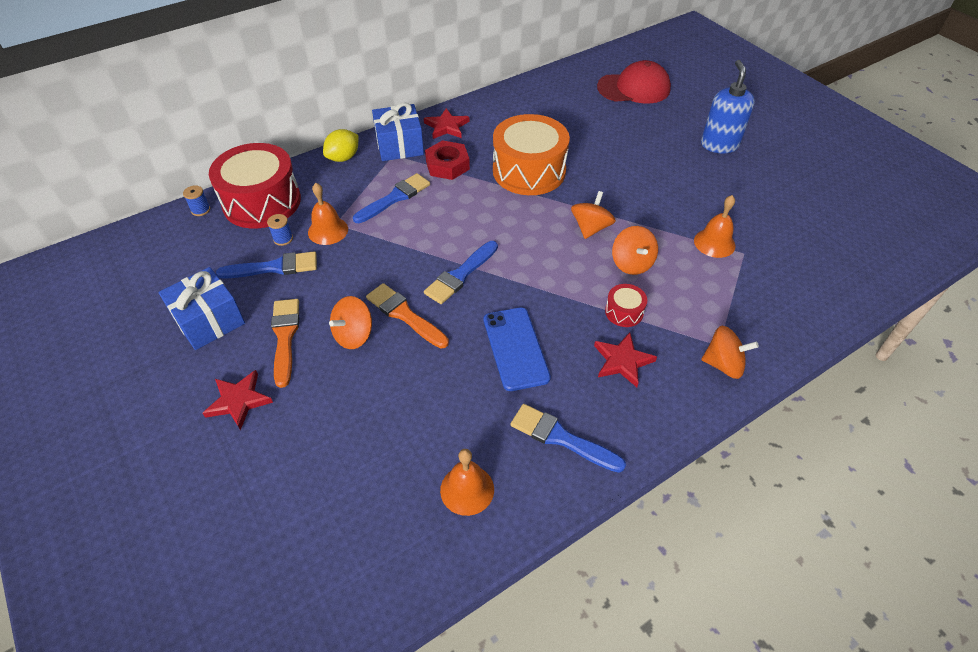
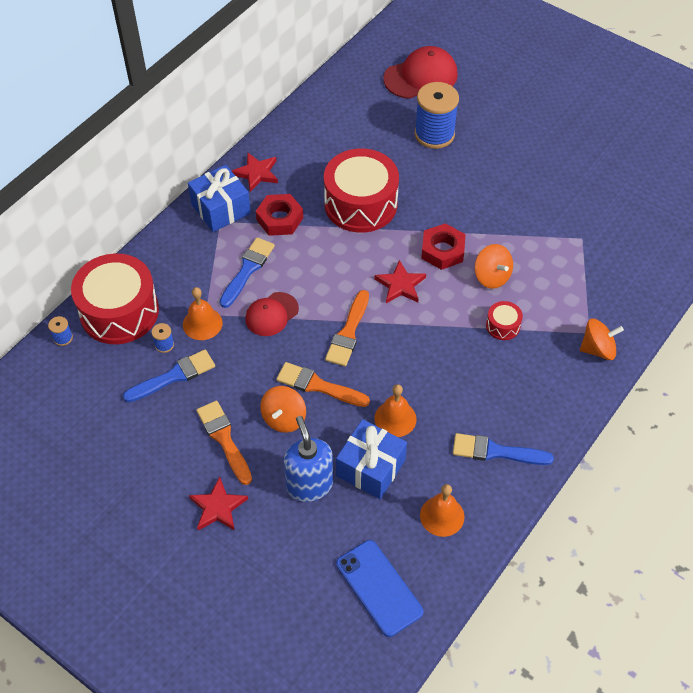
camera: 20 degrees left, 5 degrees up
blue gift [158,267,245,350] -> blue gift moved to [336,419,407,499]
yellow lemon [323,129,359,162] -> none
blue brush [424,241,498,304] -> orange brush [325,290,369,366]
blue phone [484,307,551,391] -> blue phone moved to [336,540,423,637]
orange drum [493,114,570,195] -> red drum [324,149,399,233]
orange spinning top [571,191,616,239] -> red nut [421,223,466,270]
red star [594,332,657,387] -> red star moved to [375,260,426,303]
orange bell [694,195,735,258] -> orange bell moved to [374,384,417,437]
blue soap dispenser [701,60,755,153] -> blue soap dispenser moved to [284,416,333,502]
none -> red cap [245,292,299,336]
none -> blue spool [415,82,459,149]

